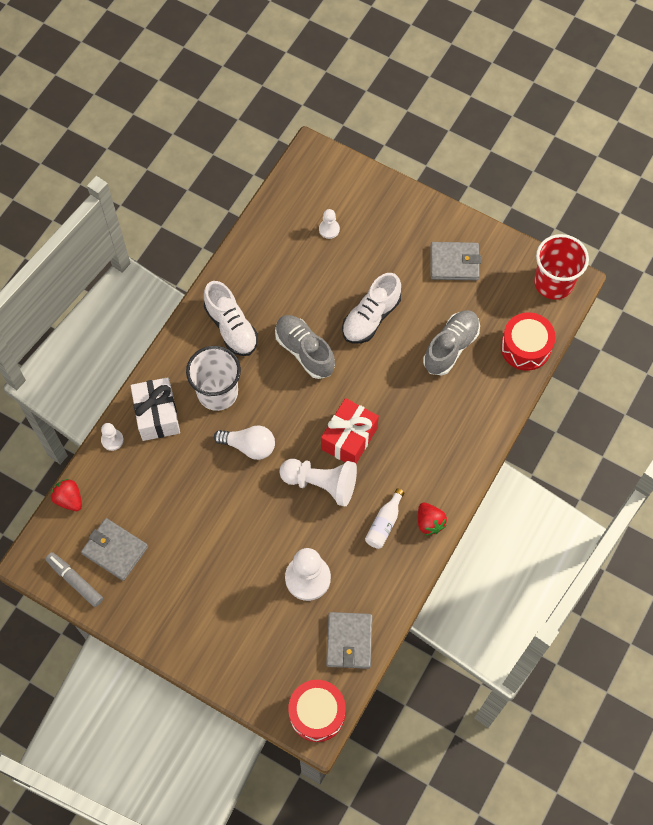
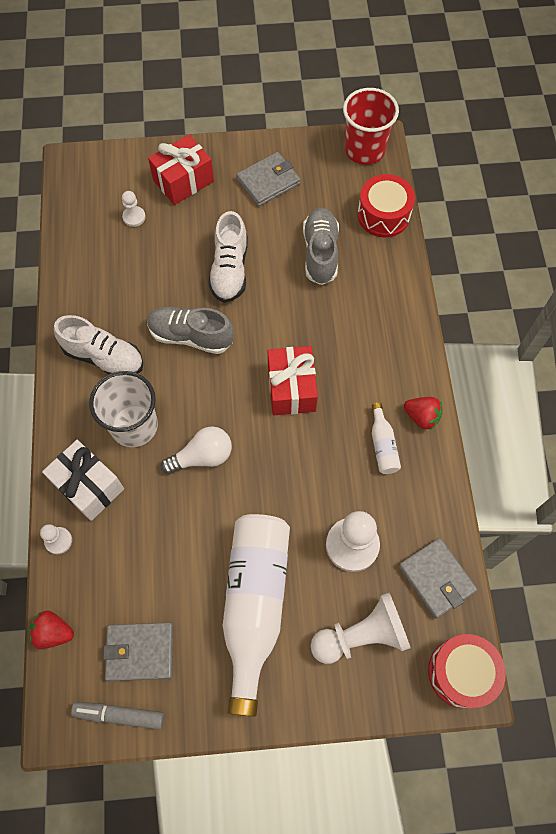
camera: 35 degrees left, 0 degrees up
white pawn [279,459,357,506] -> white pawn moved to [311,593,411,664]
none -> red gift [148,134,214,205]
none -> white bottle [223,514,290,717]

